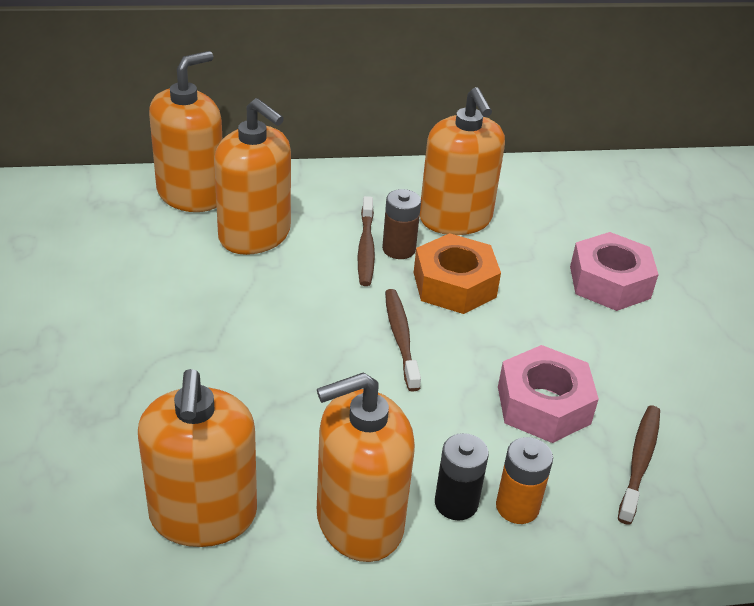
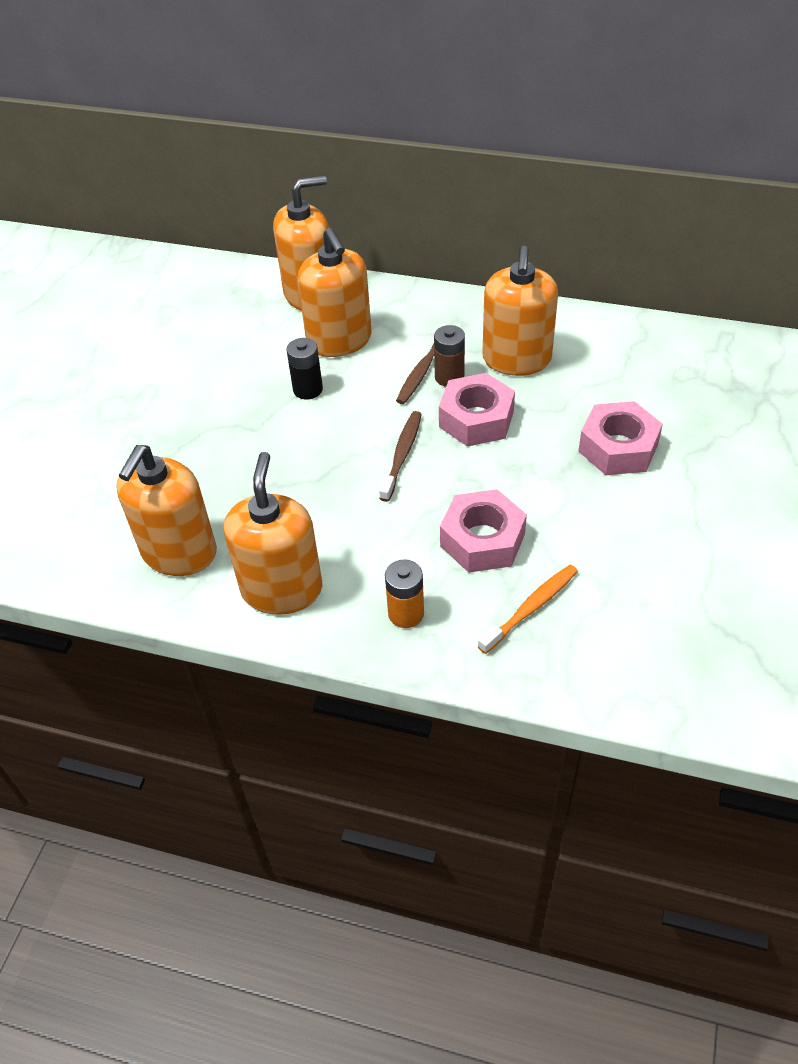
camera: 30 degrees right, 10 degrees up
orange soap dispenser [317,372,415,562] -> orange soap dispenser turned 90 degrees clockwise [224,452,322,615]
orange nut [414,233,501,314] -> pink nut [439,373,515,447]
black battery [435,433,489,521] -> black battery moved to [286,338,323,400]
brown toothbrush [618,406,660,525] -> orange toothbrush [478,565,578,654]

